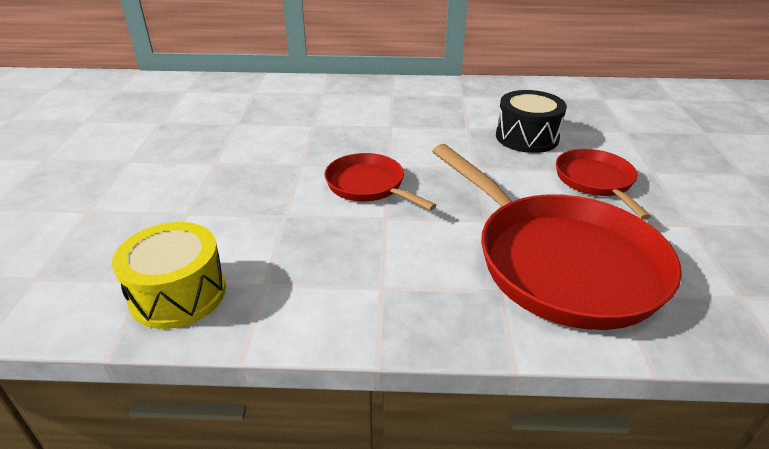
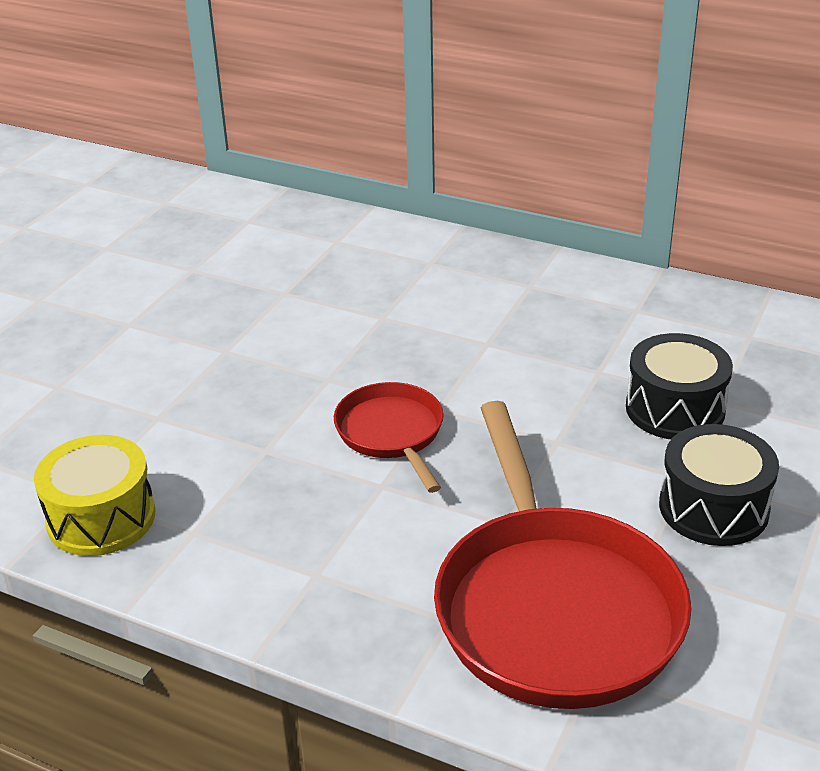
camera: 25 degrees right, 0 degrees up
red pan [556,149,651,219] -> black drum [659,424,779,546]

